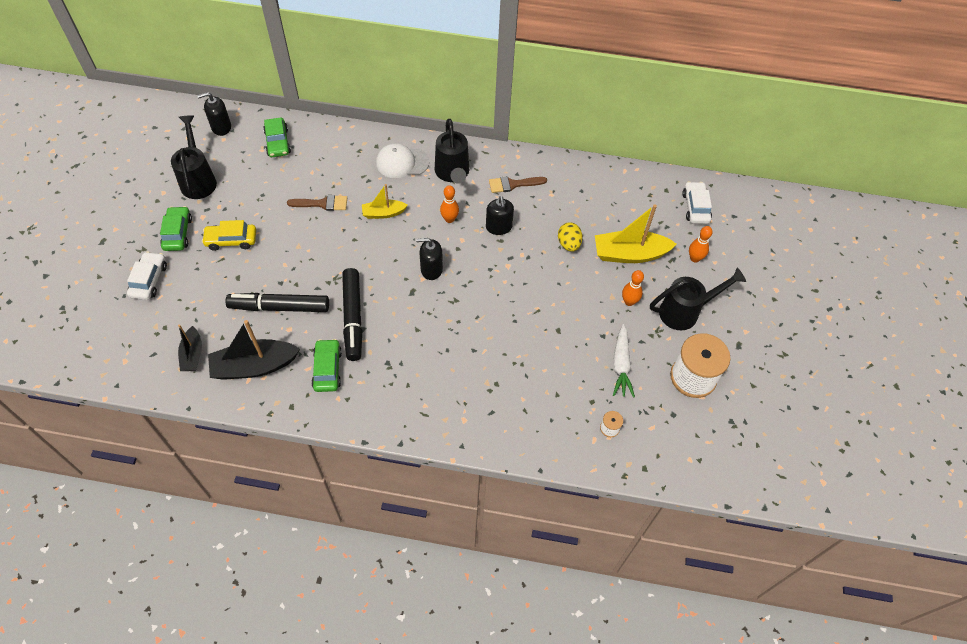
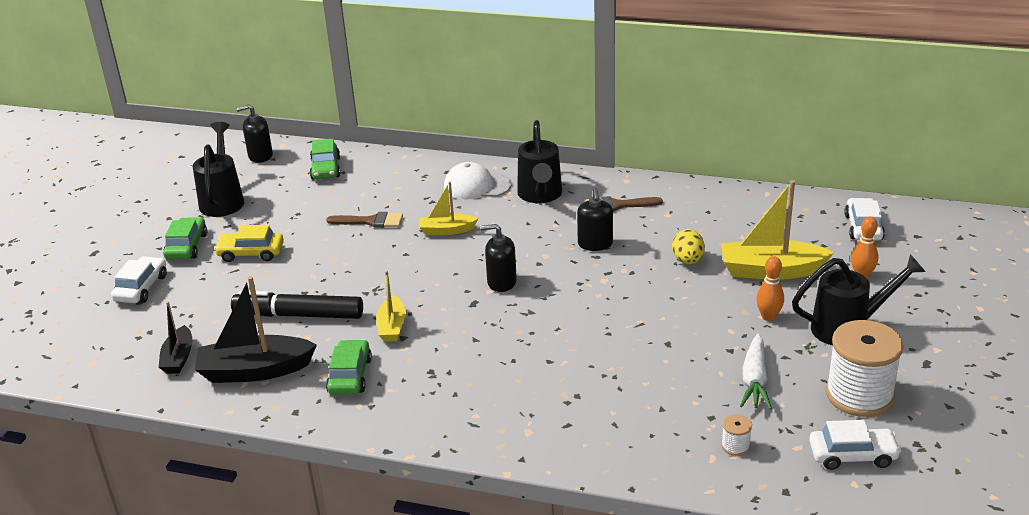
camera: 10 degrees right, 25 degrees down
black marker [342,268,362,361] -> yellow boat [376,271,406,342]
orange bowling pin [440,185,459,223] -> none
none -> white car [809,420,901,470]

